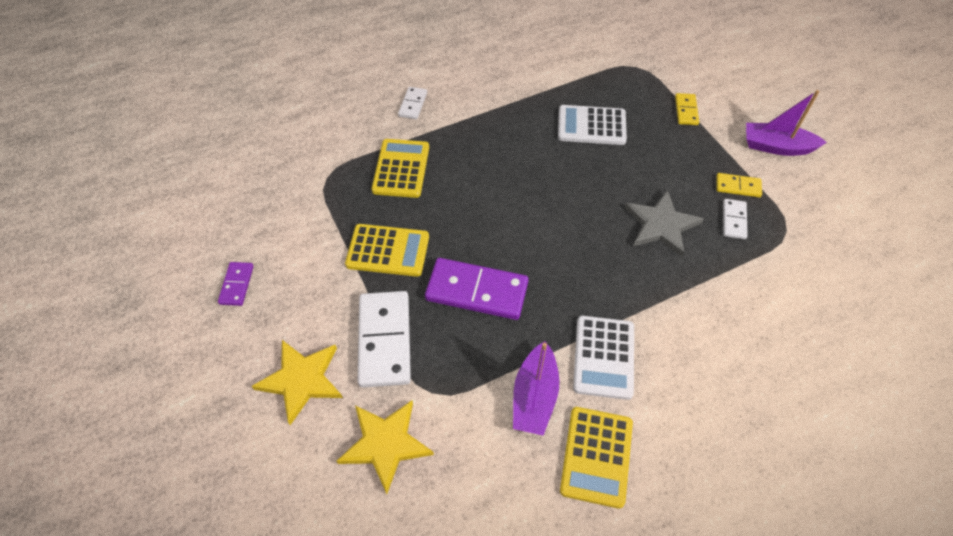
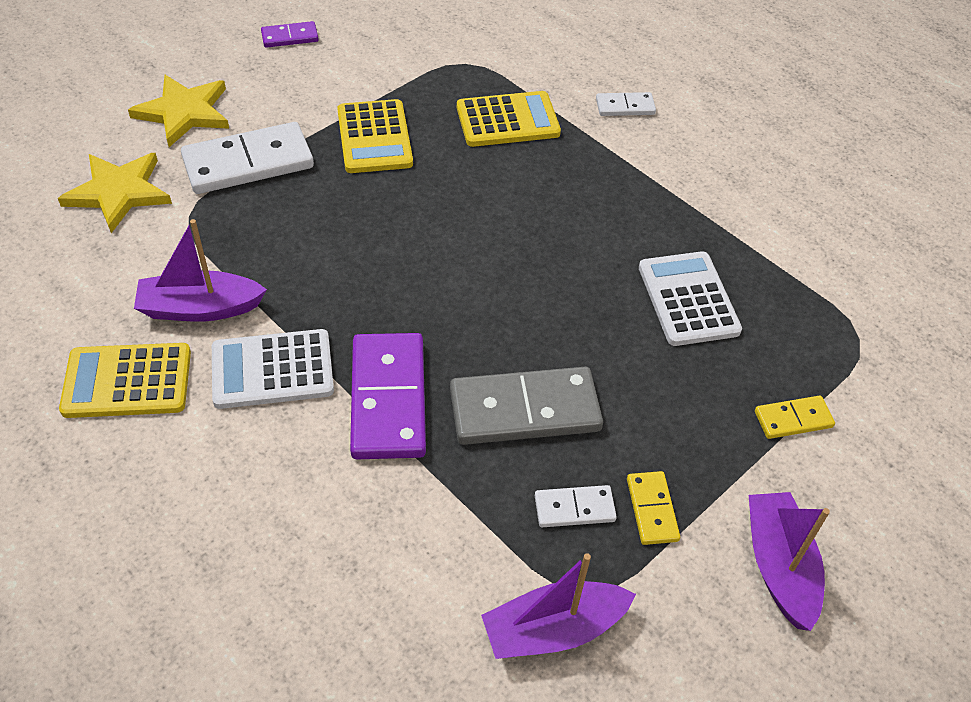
camera: 70 degrees right, 5 degrees down
purple domino [425,258,529,320] -> purple domino moved to [350,333,426,459]
grey star [624,190,703,256] -> grey domino [450,367,603,445]
none -> purple boat [481,553,636,659]

